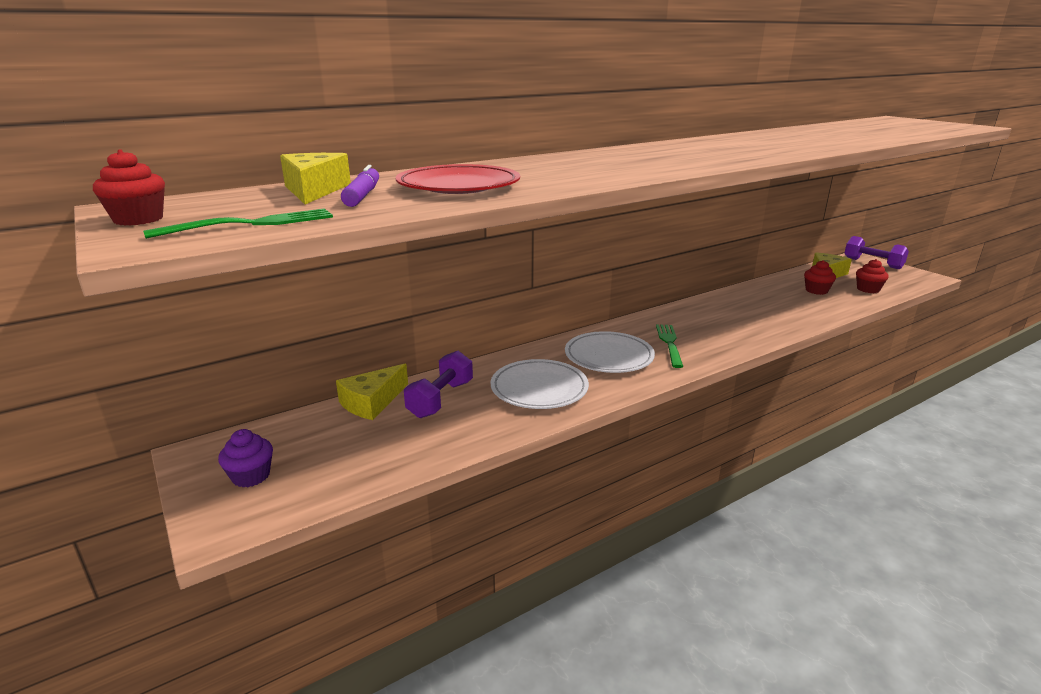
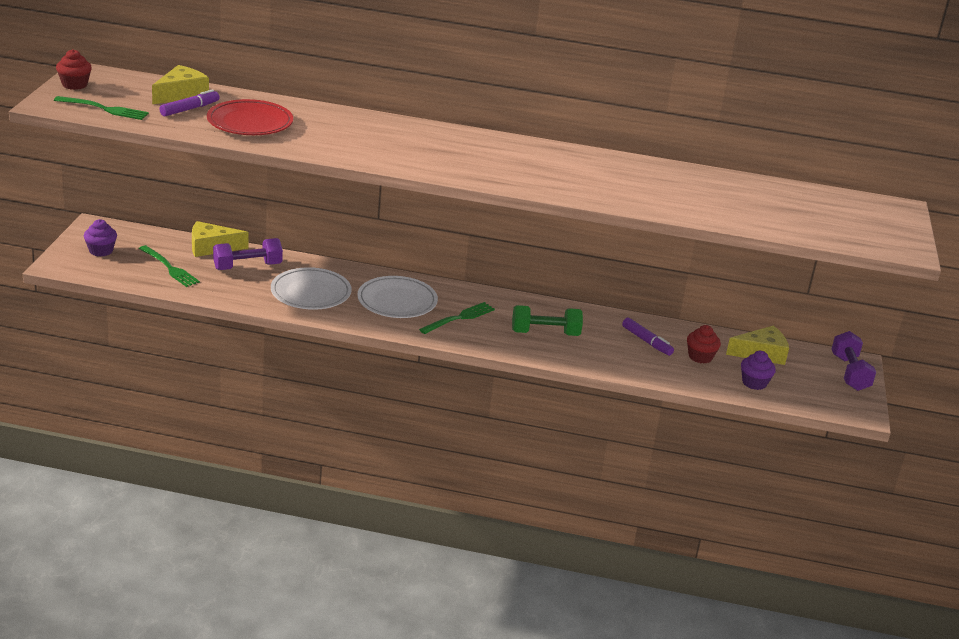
camera: 40 degrees right, 5 degrees up
red cupcake [856,259,889,293] -> purple cupcake [741,351,776,390]
none -> green fork [139,245,200,287]
none -> green dumbbell [512,305,583,336]
none -> purple marker [622,318,674,356]

